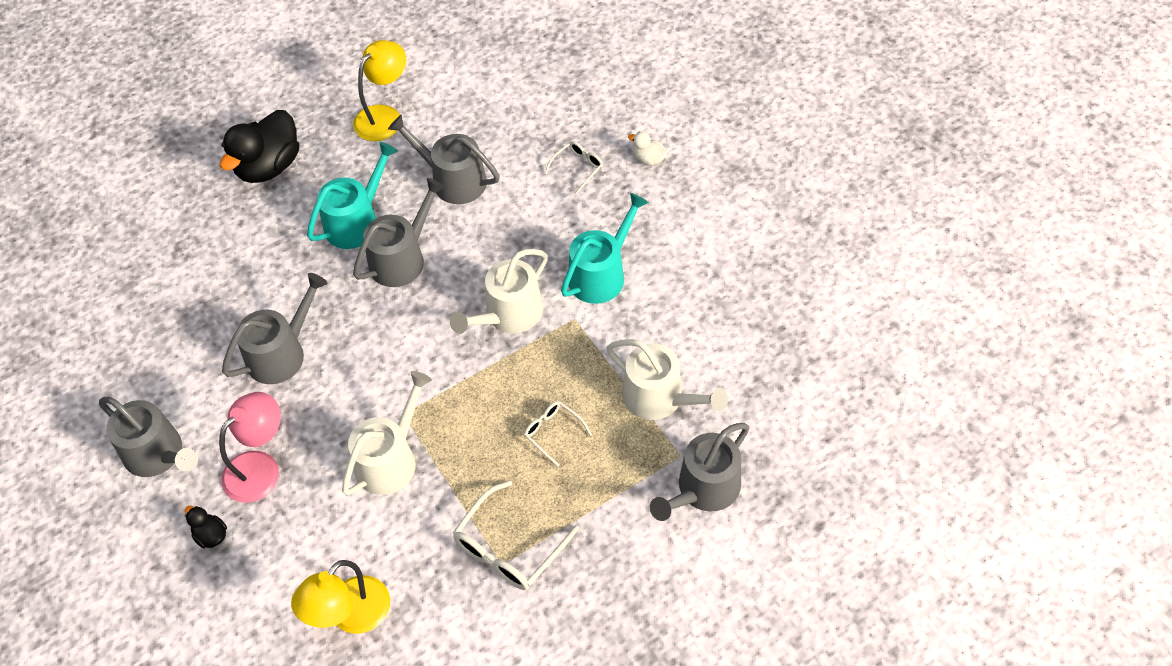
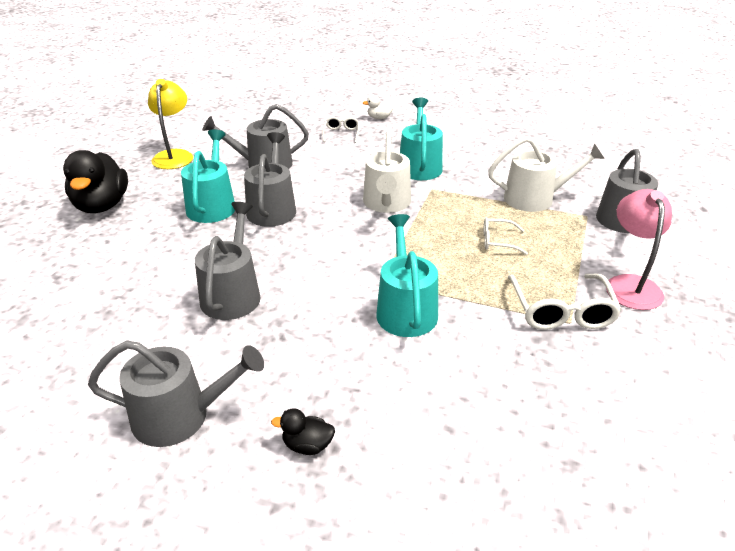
camera: 40 degrees left, 20 degrees down
pink lamp [219,392,281,503] -> pink lamp moved to [606,189,672,310]
yellow lamp [291,560,390,634] -> none
white watering can [342,371,432,496] -> turquoise watering can [376,214,438,337]

